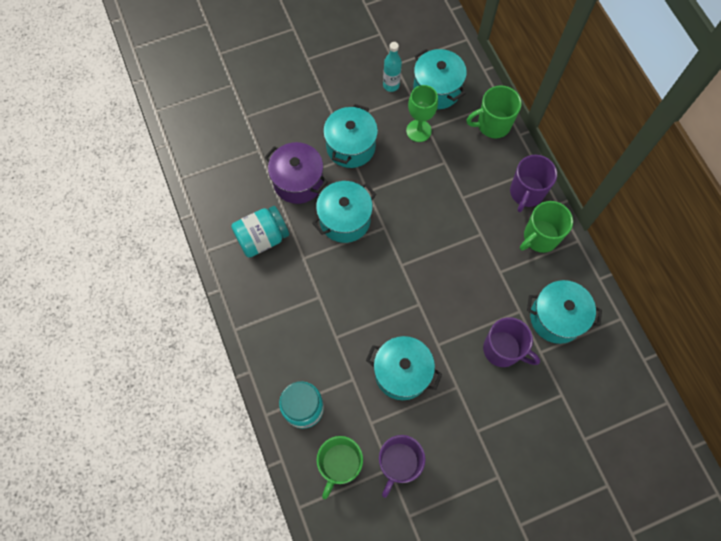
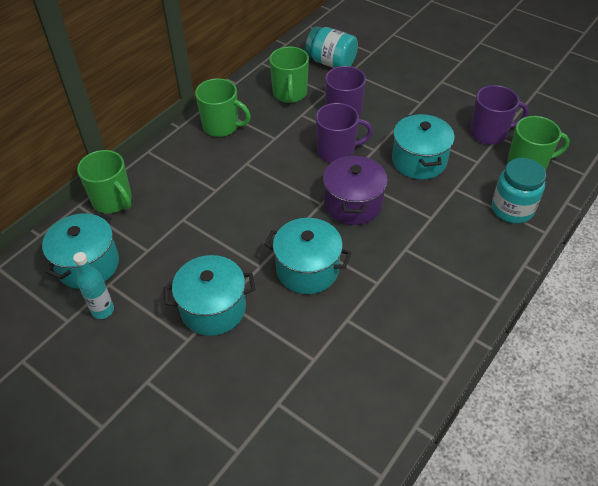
camera: 120 degrees left, 20 degrees down
turquoise jar [231,206,289,258] -> turquoise jar moved to [305,26,358,68]
purple pot [265,142,328,204] -> purple pot moved to [323,155,388,225]
green goblet [406,85,438,142] -> none
purple mug [510,155,557,212] -> purple mug moved to [316,103,373,163]
turquoise pot [527,280,602,344] -> green mug [269,47,309,103]

